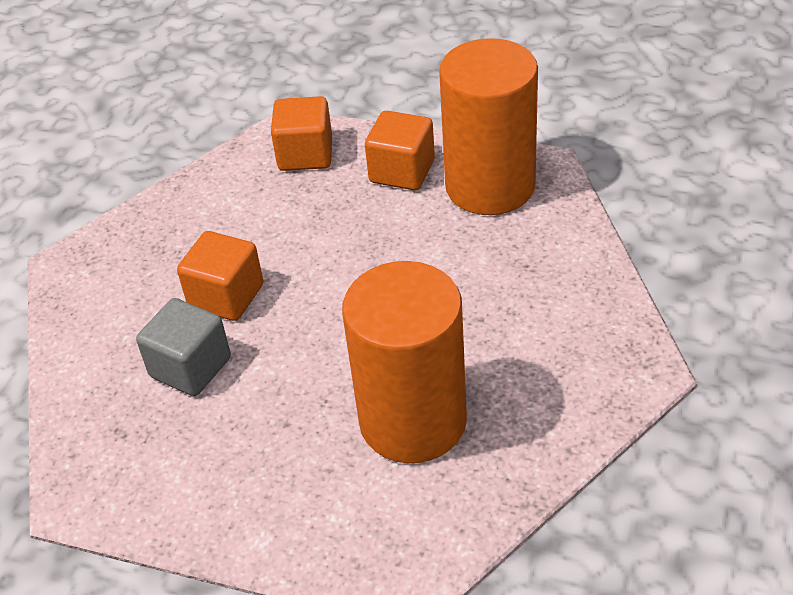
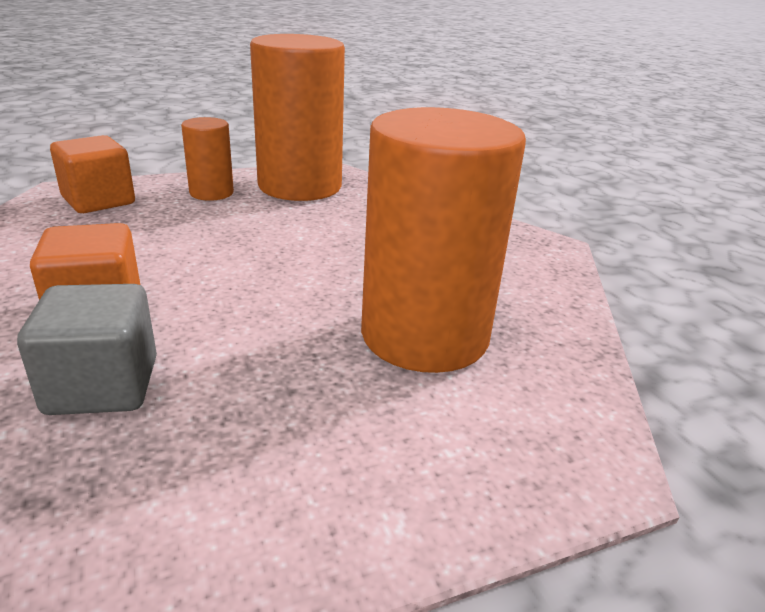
camera: 45 degrees left, 15 degrees down
orange cube [365,111,435,190] -> orange cylinder [181,117,234,201]

